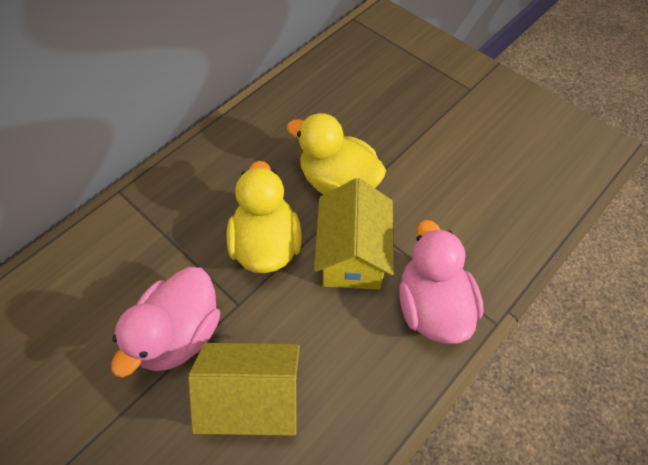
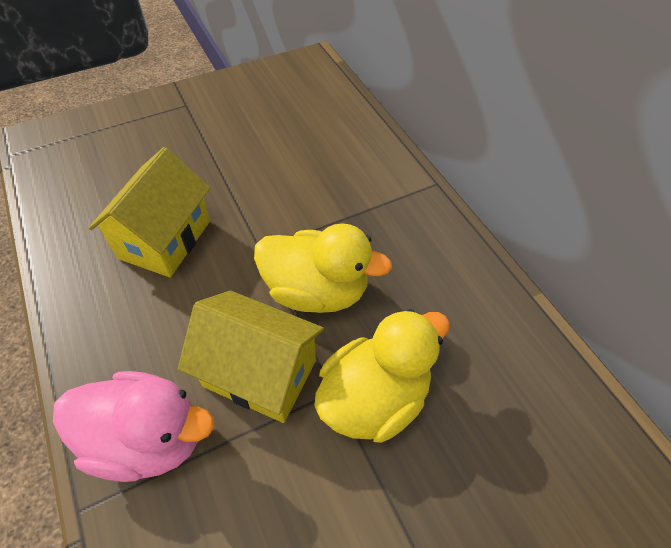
camera: 110 degrees right, 5 degrees down
pink duck [111,267,220,377] -> none

